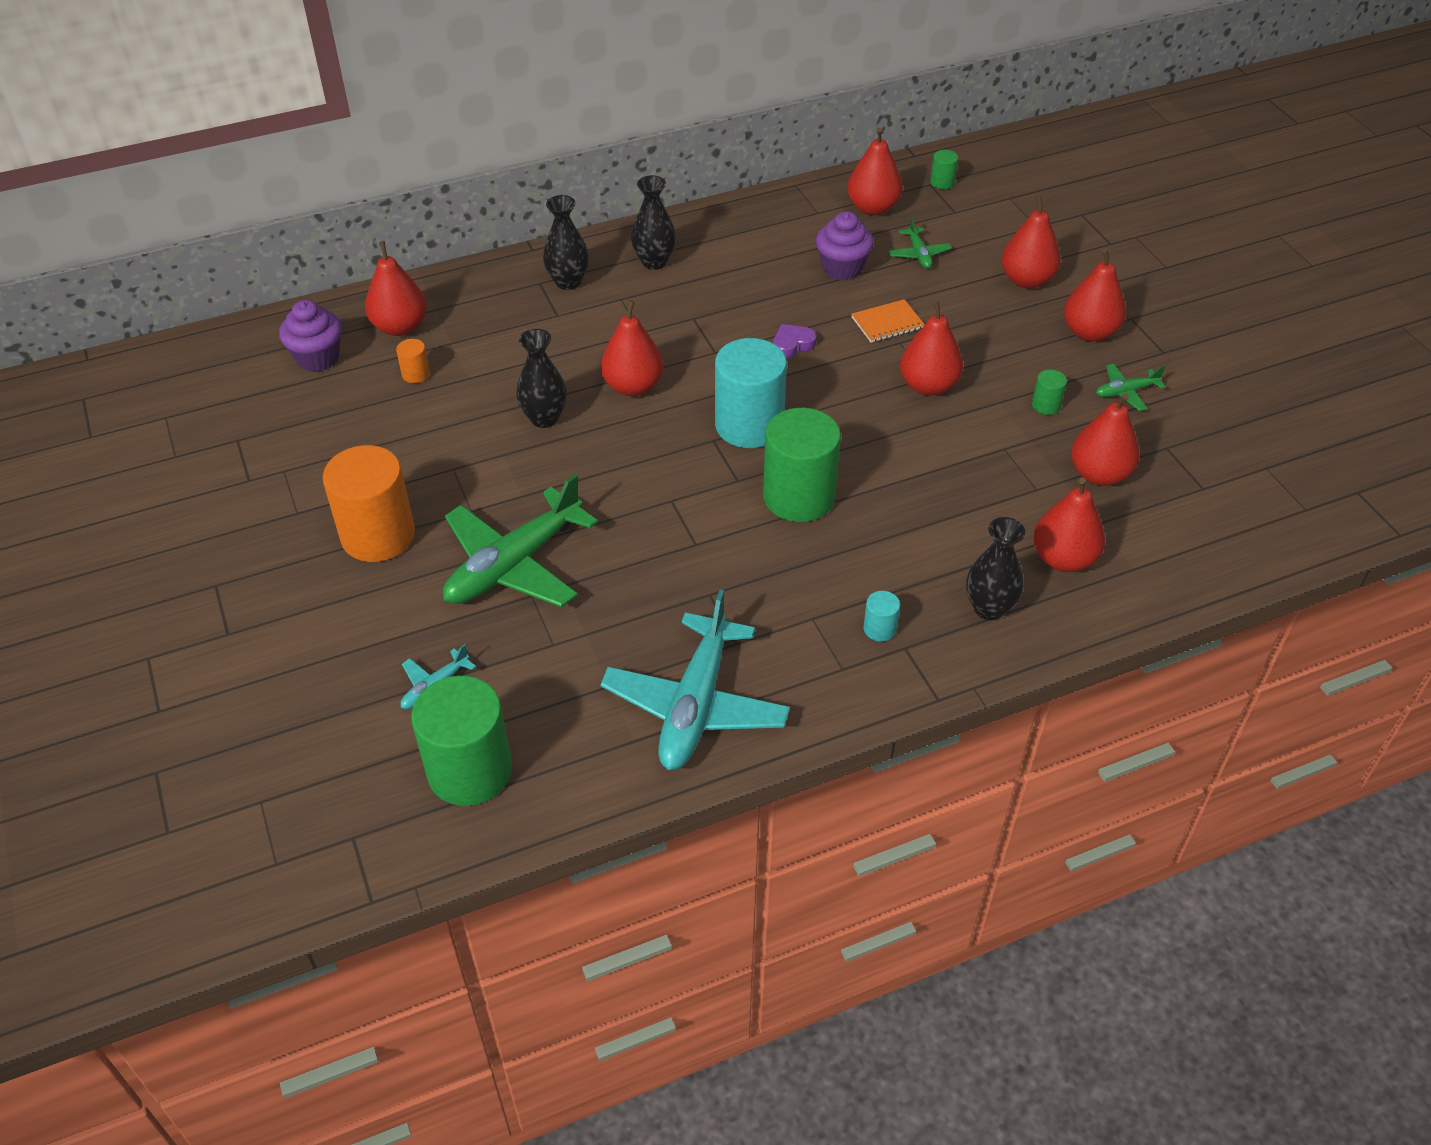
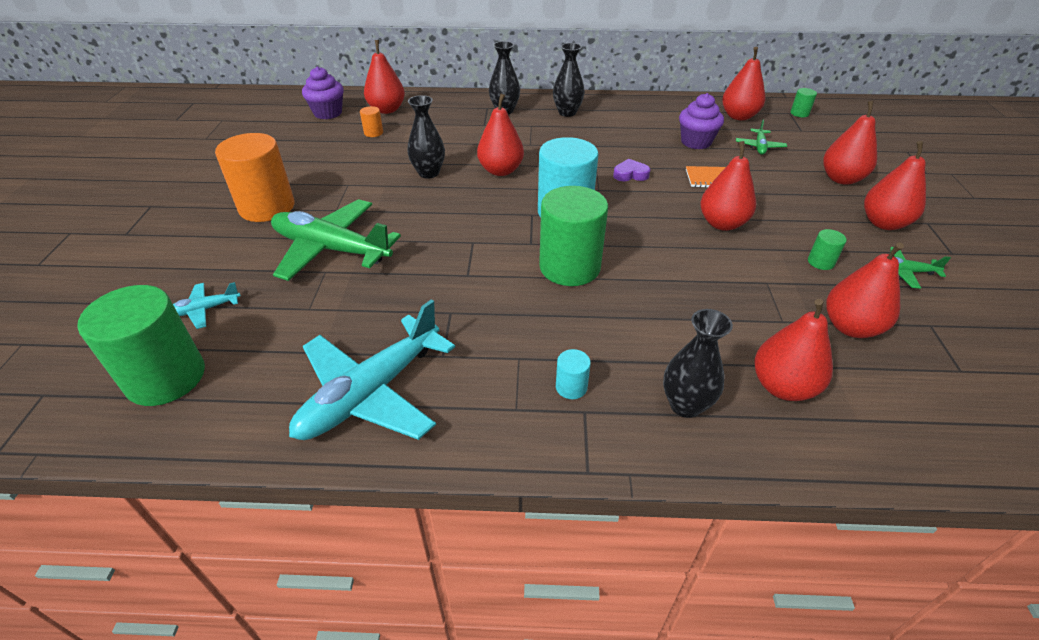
camera: 25 degrees right, 5 degrees down
green plane [443,474,598,607] -> green plane turned 45 degrees clockwise [271,199,401,281]

